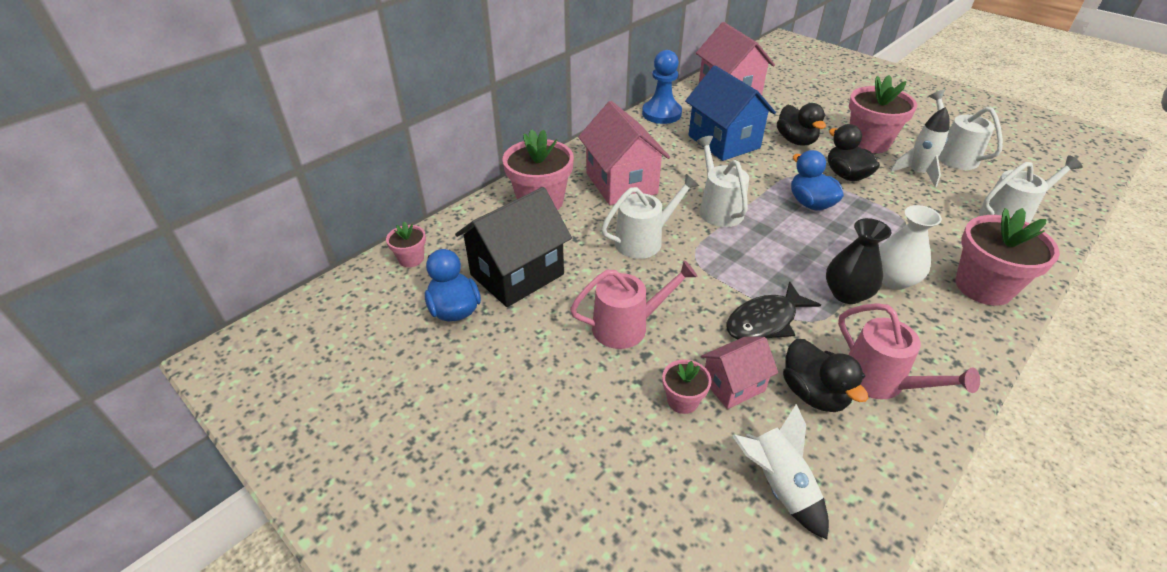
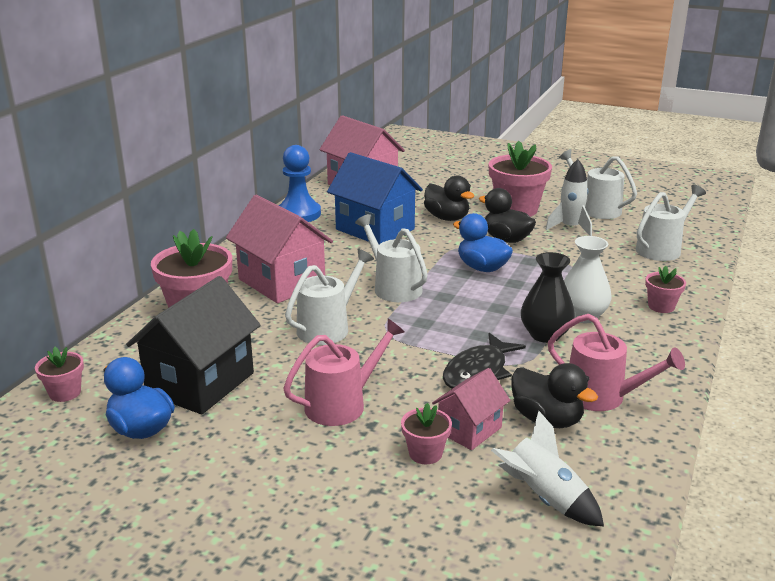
camera: 20 degrees left, 15 degrees down
pink flower pot [956,208,1060,305] -> pink flower pot [645,265,686,313], size x0.50

